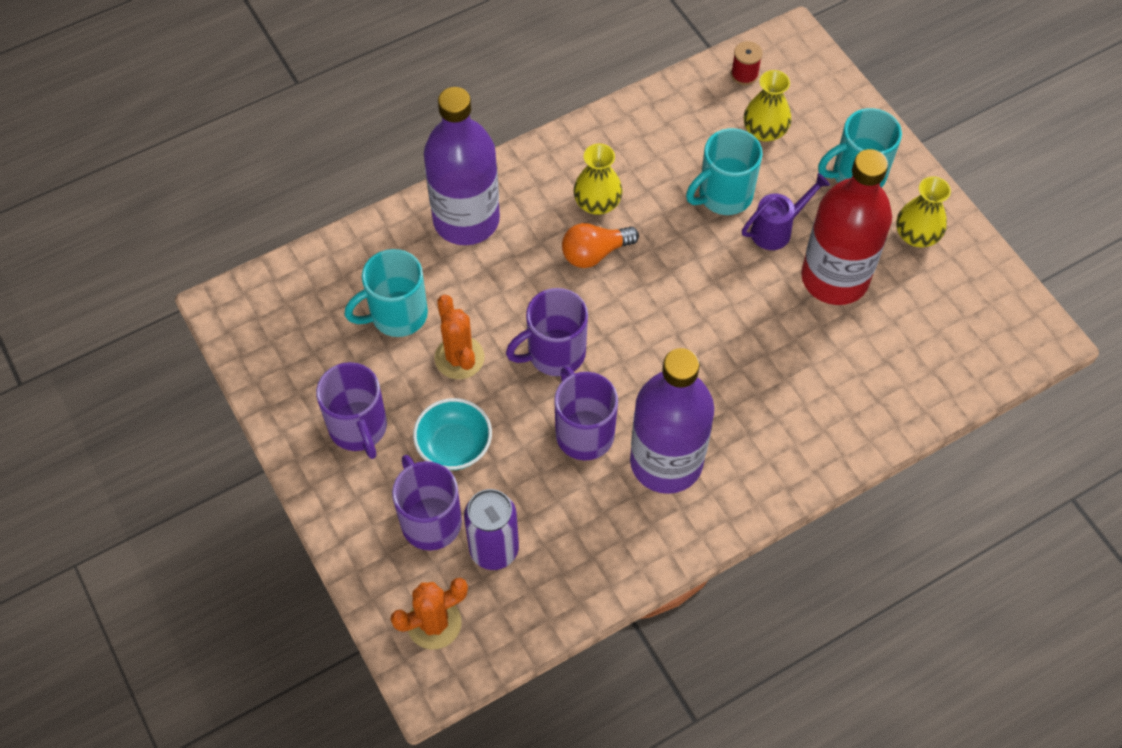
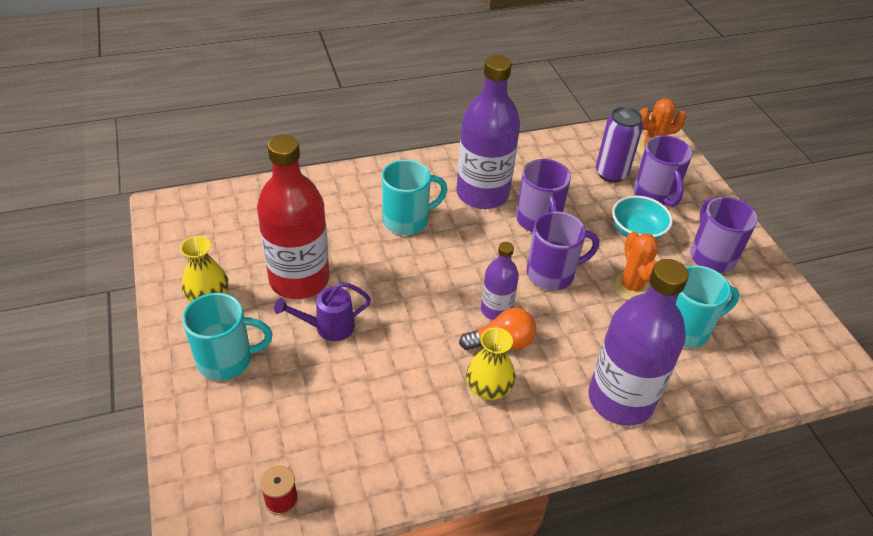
camera: 170 degrees left, 15 degrees down
turquoise mug [686,128,763,215] -> turquoise mug moved to [382,160,448,235]
yellow vase [744,70,791,142] -> none
none -> purple bottle [481,242,519,320]

